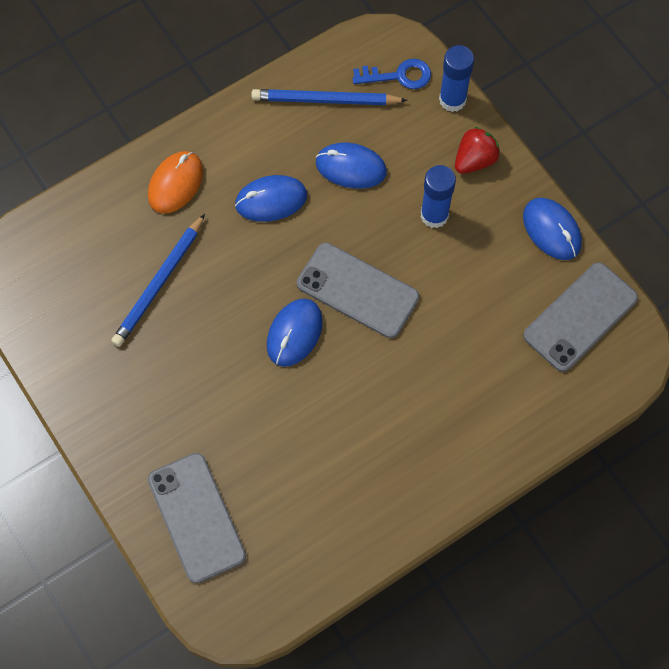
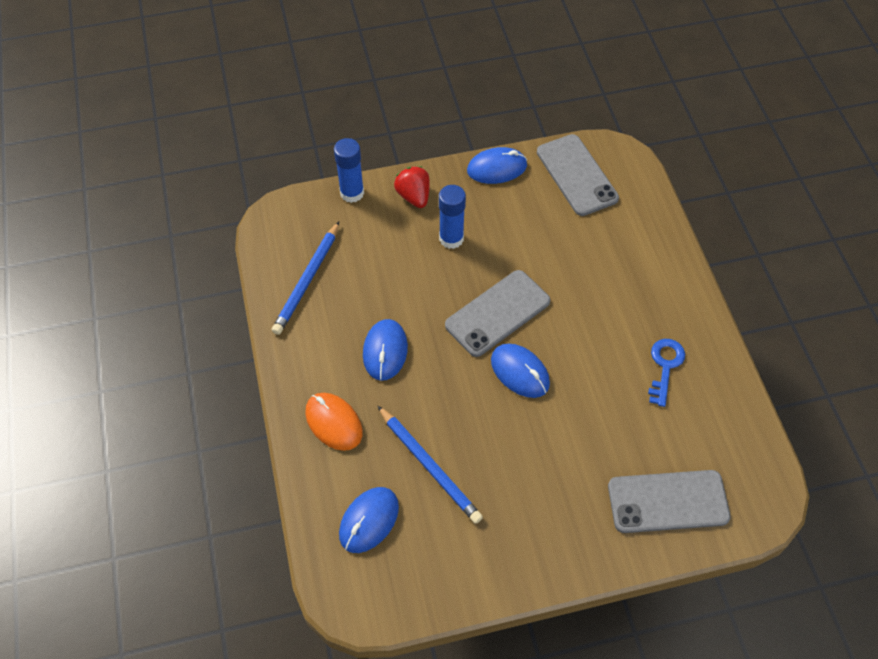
camera: 70 degrees left, 10 degrees down
blue mouse [316,143,387,189] -> blue mouse moved to [339,487,399,553]
blue key [353,59,431,89] -> blue key moved to [648,339,685,407]

